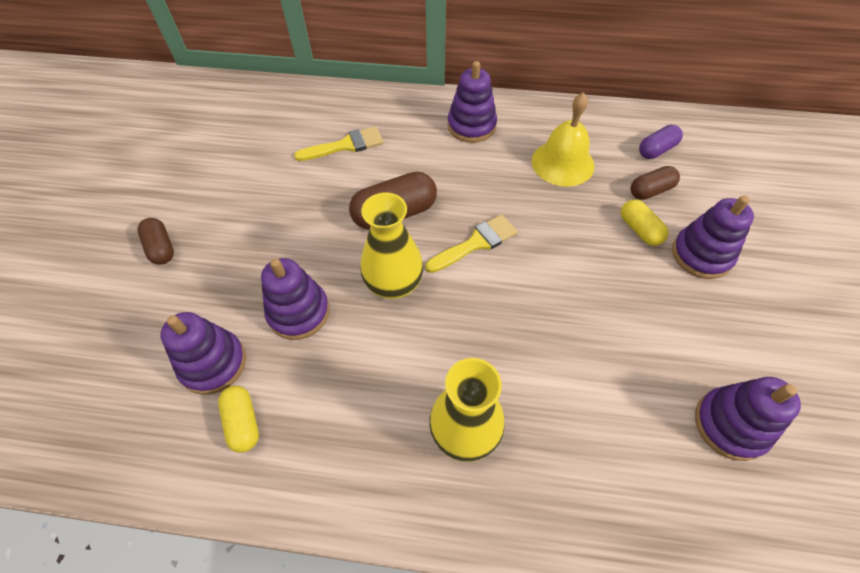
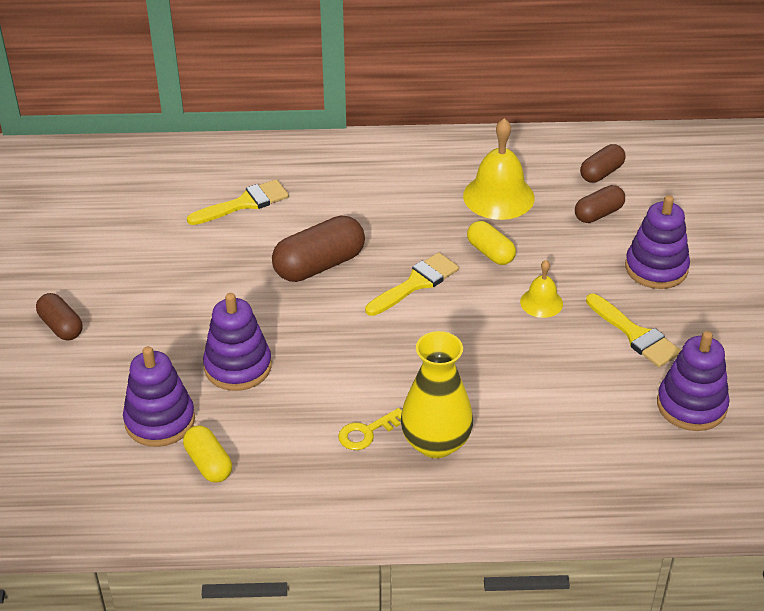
camera: 10 degrees left, 15 degrees down
yellow vase [360,193,423,299] -> none
purple stacking toy [447,61,497,143] -> none
yellow capsule [621,199,668,246] -> yellow capsule moved to [467,221,516,265]
purple capsule [639,125,683,159] -> brown capsule [580,144,626,183]
none -> yellow key [338,408,402,450]
none -> yellow bell [520,260,563,318]
none -> yellow brush [586,294,681,367]

